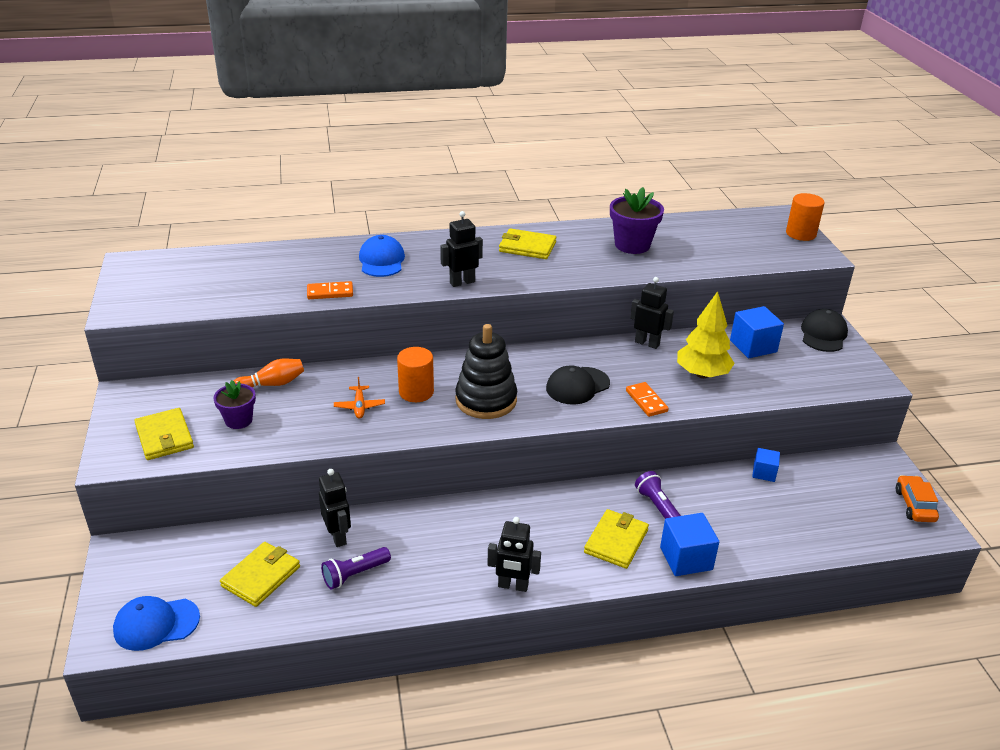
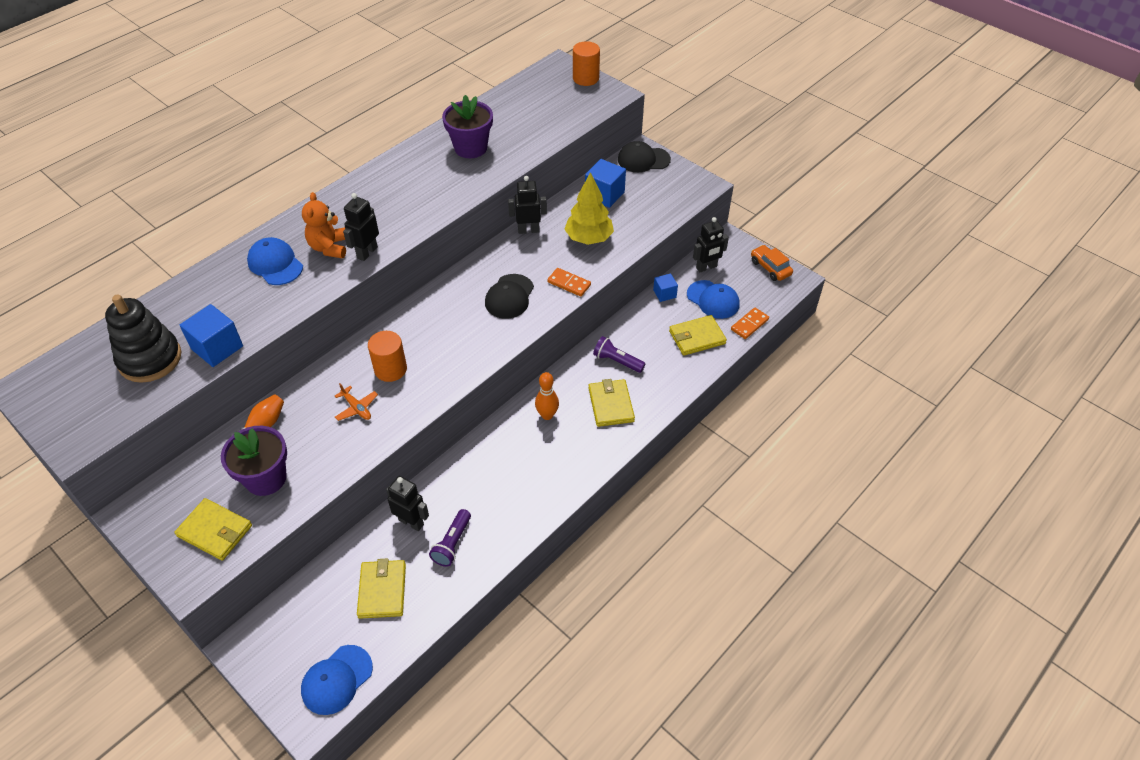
camera: 35 degrees left, 15 degrees up
purple flower pot [214,380,256,429] -> purple flower pot [221,426,287,496], size x1.56
orange domino [307,281,353,299] -> orange domino moved to [731,308,769,339]
black stacking toy [455,324,517,419] -> black stacking toy moved to [105,295,181,383]
black robot [488,517,541,592] -> black robot moved to [693,217,729,272]
yellow wallet [499,228,557,259] -> yellow wallet moved to [669,315,727,356]
blue cube [660,513,719,576] -> blue cube moved to [180,304,243,367]
black cap [801,309,848,352] -> black cap turned 75 degrees counterclockwise [618,141,671,172]
none -> orange teddy bear [302,192,346,258]
none -> orange bowling pin [535,372,559,420]
none -> blue cap [687,280,739,319]

